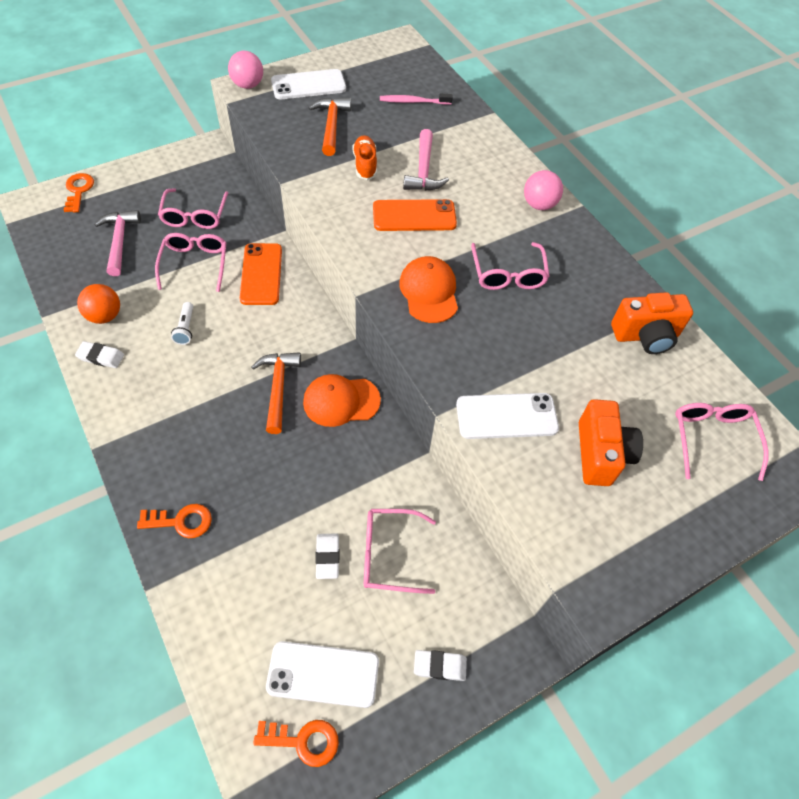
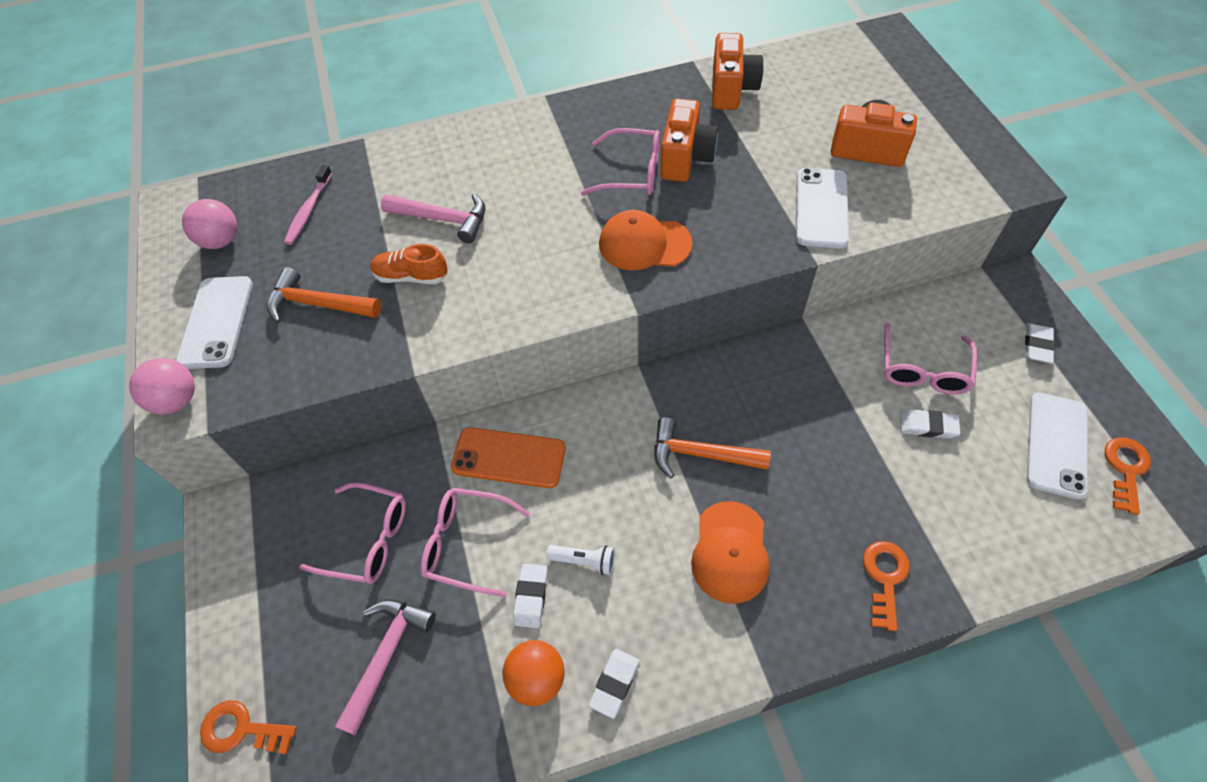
camera: 70 degrees left, 0 degrees up
pink hammer [94,210,141,276] -> pink hammer turned 105 degrees clockwise [335,599,436,735]
orange cap [303,374,381,427] -> orange cap moved to [691,501,770,604]
orange phone [373,199,457,231] -> none
pink ball [524,170,563,210] -> pink ball moved to [182,199,237,249]
pink glasses [675,403,769,481] -> none
none -> white eraser [513,564,548,628]
none -> orange camera [660,98,718,182]

